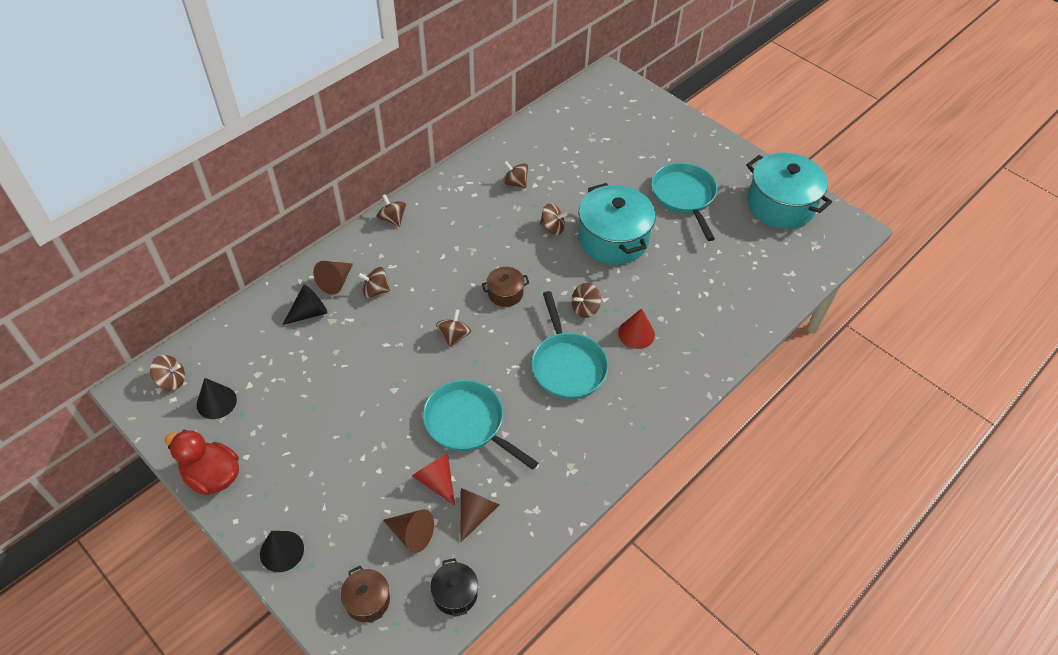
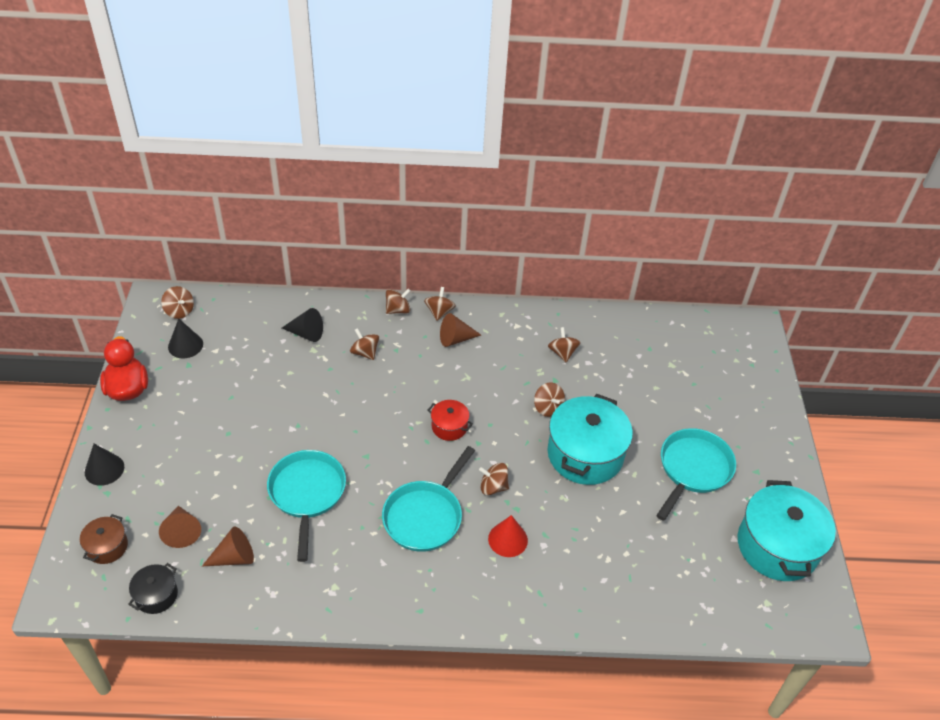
camera: 45 degrees right, 5 degrees down
brown cone [313,261,353,295] -> brown cone moved to [440,313,481,347]
red cone [412,454,455,506] -> none
brown spinning top [436,309,471,347] -> brown spinning top moved to [386,289,411,314]
brown pot [482,267,529,307] -> red pot [428,400,473,441]

